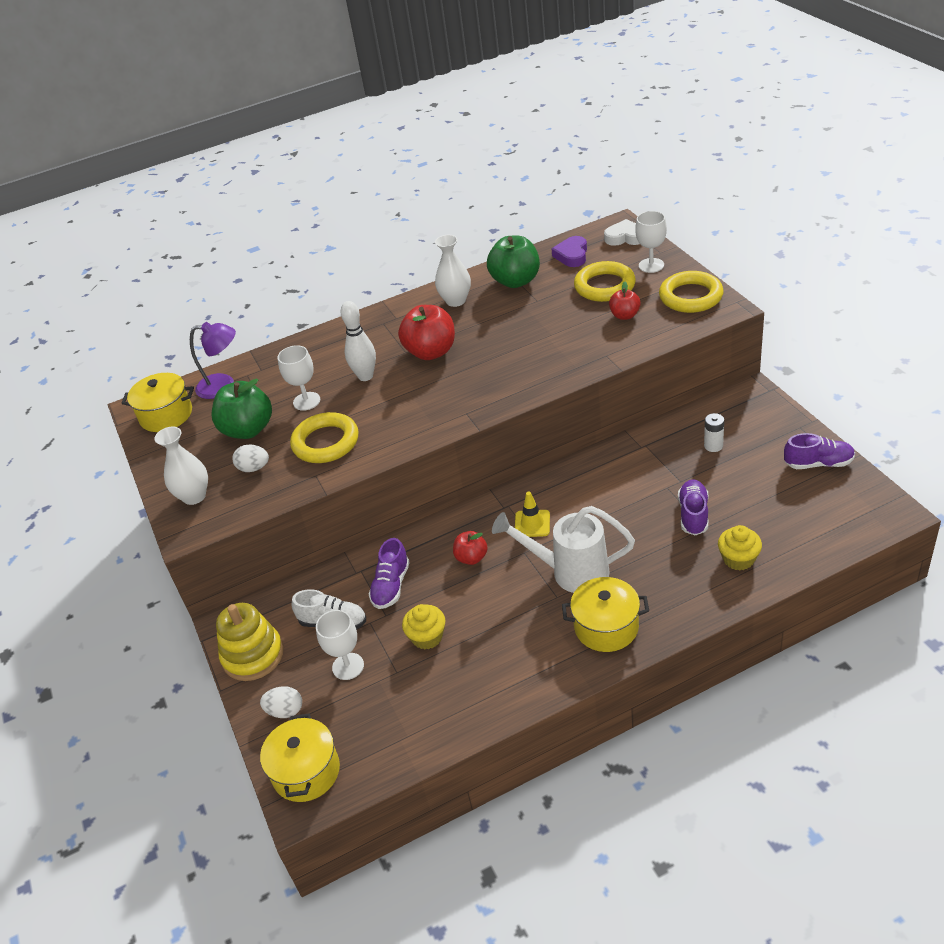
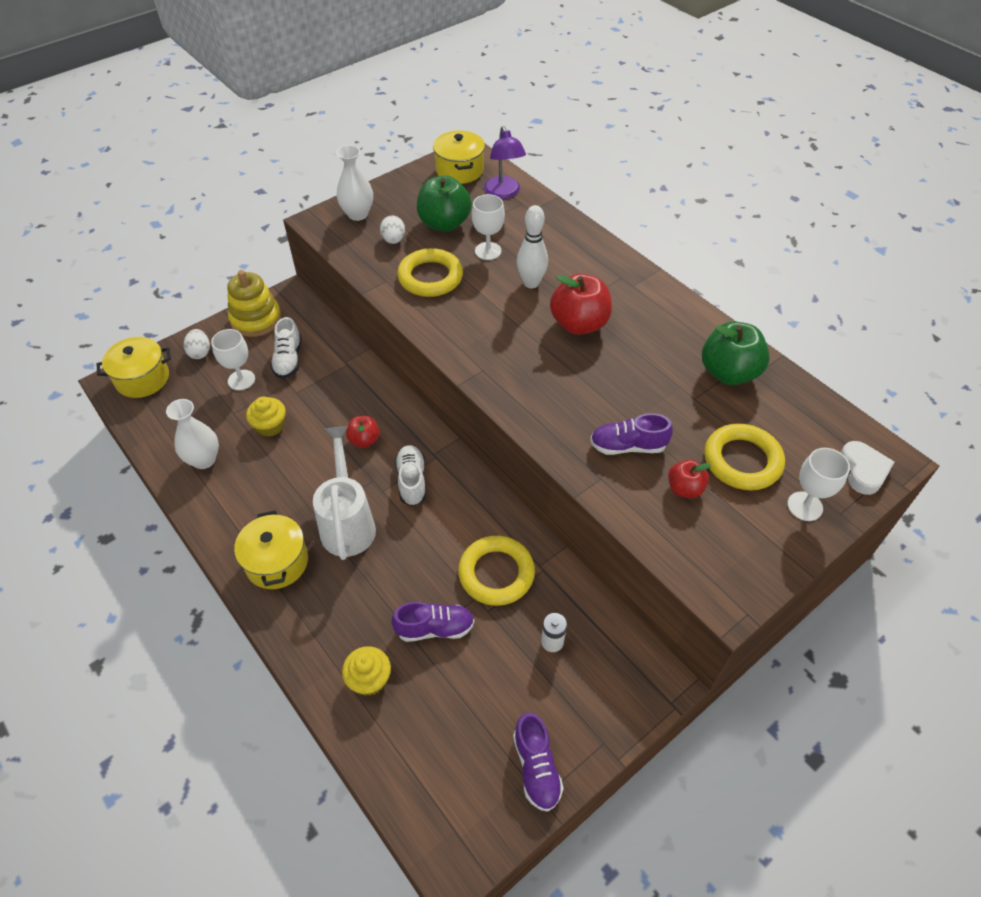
camera: 70 degrees right, 10 degrees up
purple shoe [369,538,410,609] -> purple shoe moved to [590,413,673,455]
white vase [435,235,471,307] -> white vase moved to [166,399,219,469]
yellow traffic cone [515,492,550,537] -> white shoe [395,445,426,506]
purple heart [551,236,587,267] -> none
yellow ring [659,271,724,313] -> yellow ring moved to [458,536,535,606]

